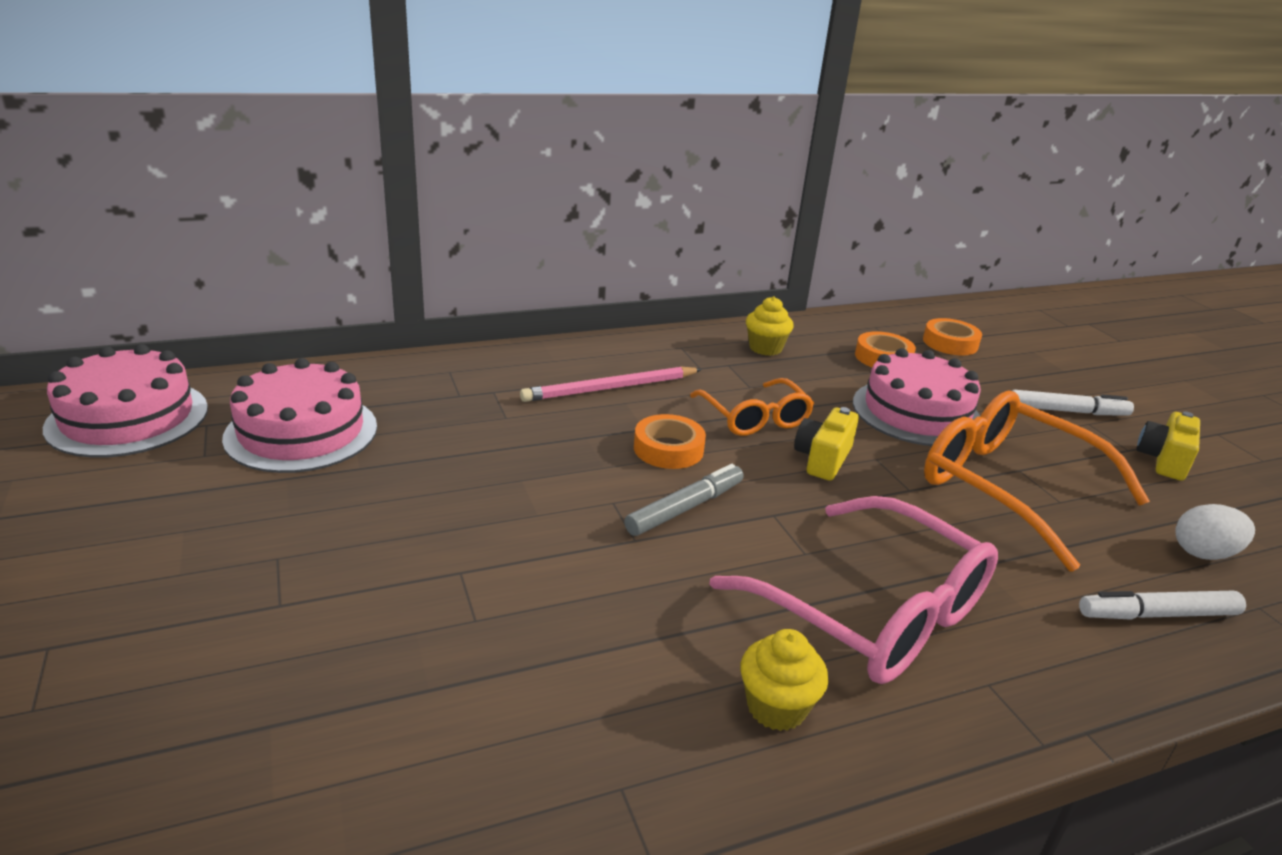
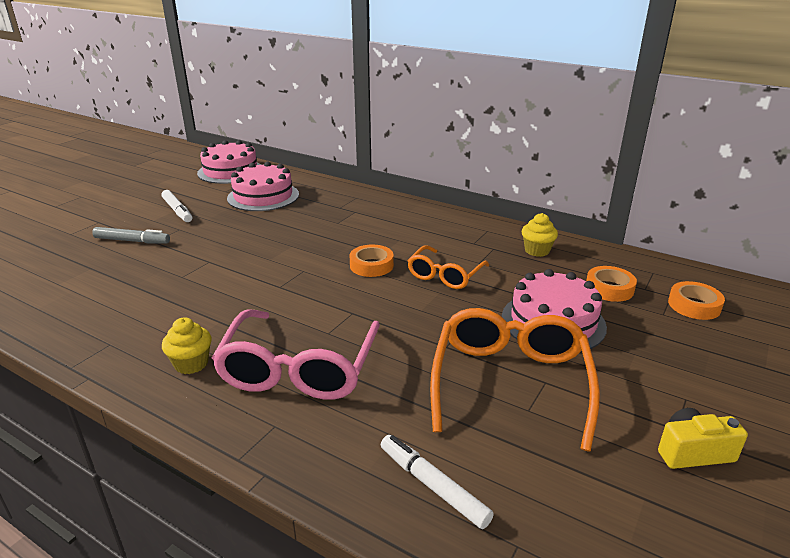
camera: 55 degrees right, 0 degrees up
pink pencil [520,366,702,402] -> none
grey marker [624,464,744,536] -> grey marker moved to [92,227,170,244]
yellow camera [794,407,859,481] -> none
white marker [1012,390,1134,416] -> white marker moved to [161,190,192,222]
white egg [1175,504,1255,560] -> none

